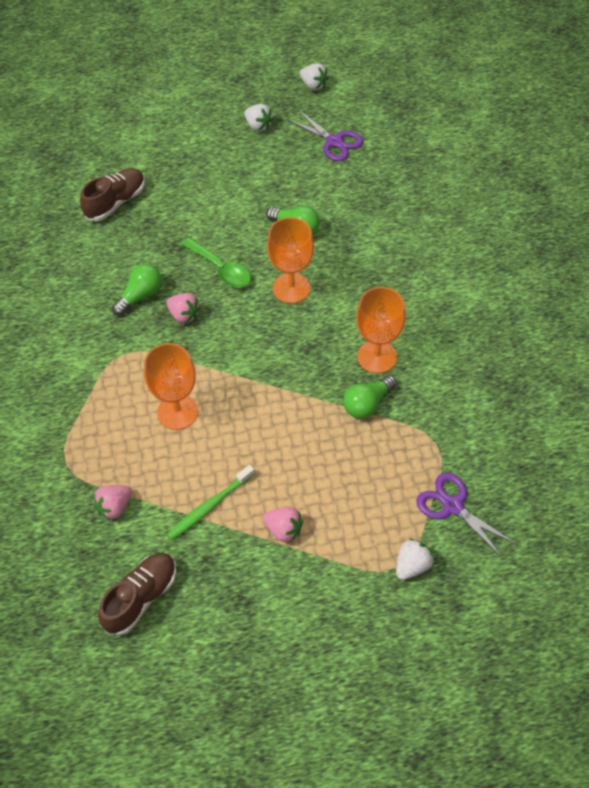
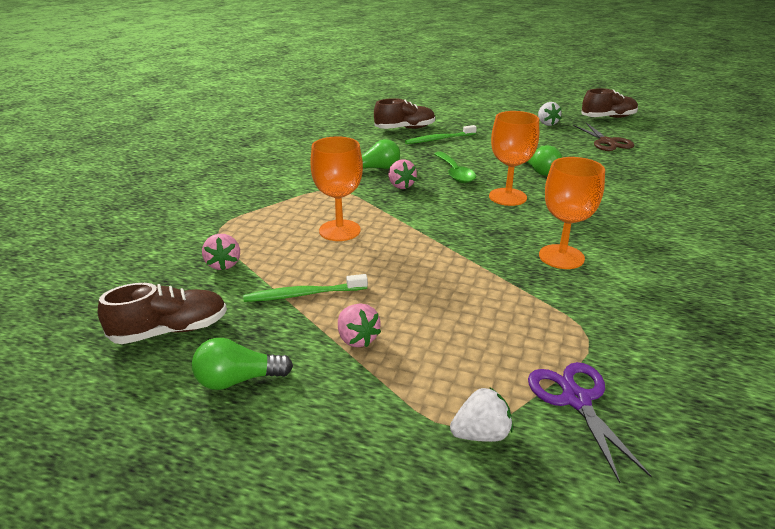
camera: 30 degrees right, 25 degrees down
pink strawberry [93,485,132,520] -> pink strawberry turned 90 degrees counterclockwise [202,234,240,271]
purple scissors [288,110,363,161] -> brown scissors [573,123,634,151]
white strawberry [300,63,329,91] -> brown shoe [581,88,638,118]
green light bulb [343,375,397,419] -> green light bulb moved to [192,338,293,390]
none -> green toothbrush [405,125,477,144]

